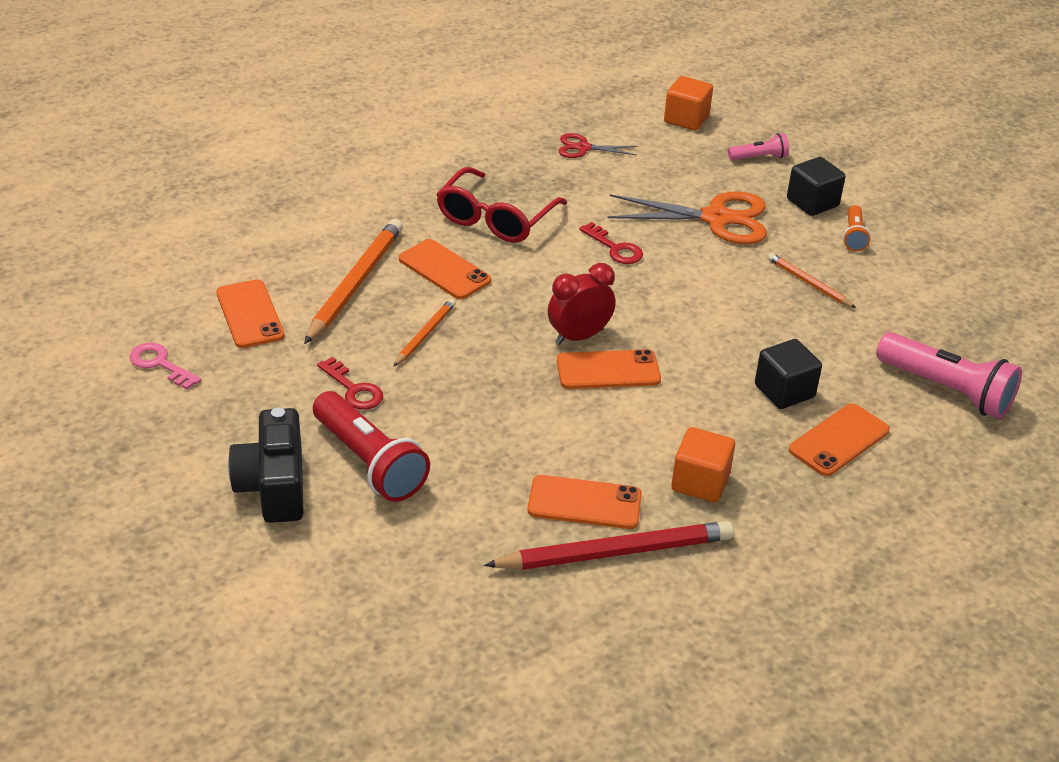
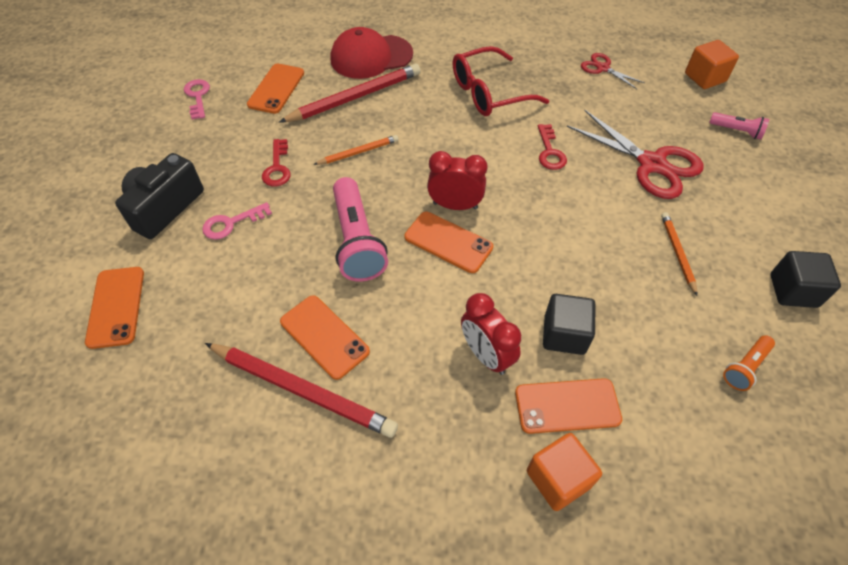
camera: 40 degrees right, 15 degrees up
orange pencil [304,219,403,344] -> red pencil [279,64,421,123]
red flashlight [313,391,430,502] -> pink key [202,202,272,240]
orange phone [399,239,491,299] -> orange phone moved to [85,267,144,349]
orange scissors [607,191,767,244] -> red scissors [567,110,704,199]
orange cube [671,427,735,503] -> orange cube moved to [527,433,602,511]
black cube [787,157,845,216] -> black cube moved to [770,251,841,308]
orange flashlight [843,205,871,252] -> orange flashlight moved to [723,335,775,391]
pink flashlight [876,332,1022,419] -> pink flashlight moved to [333,177,388,282]
none -> red cap [331,27,413,79]
none -> red clock [461,293,521,375]

